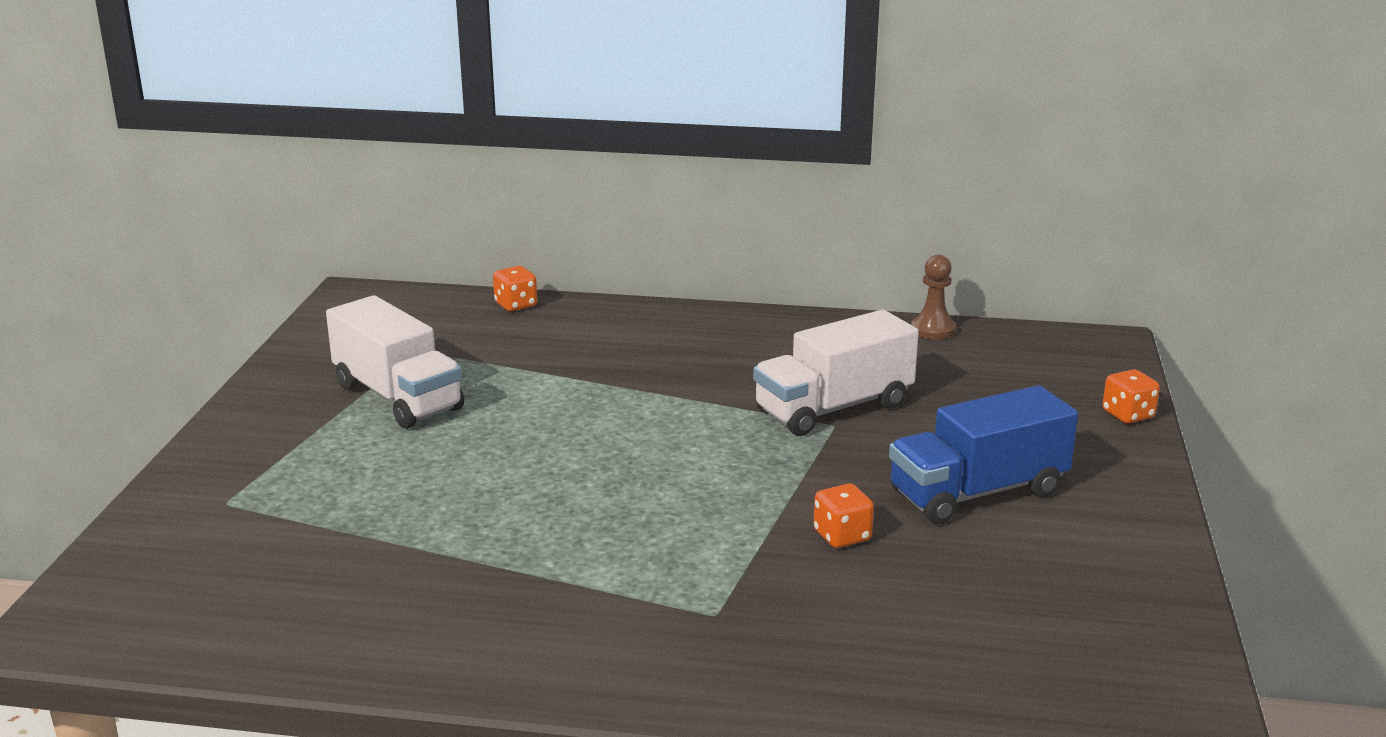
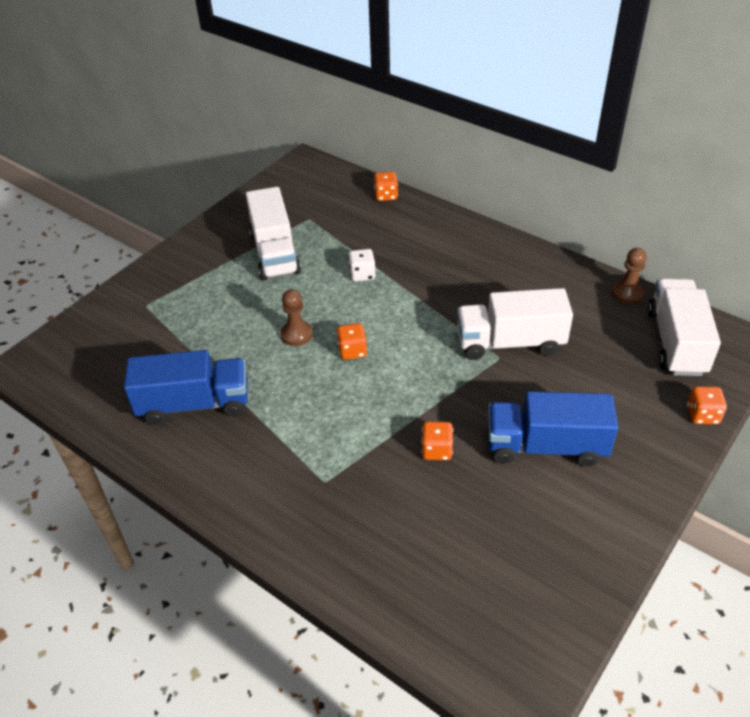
camera: 30 degrees right, 20 degrees up
none -> blue truck [124,350,248,425]
none -> brown pawn [280,289,313,346]
none -> orange dice [337,323,367,360]
none -> white dice [348,249,376,282]
none -> white truck [648,279,721,376]

